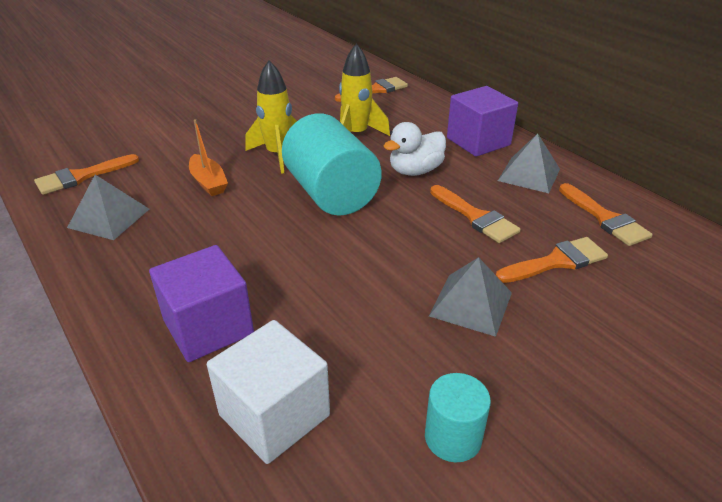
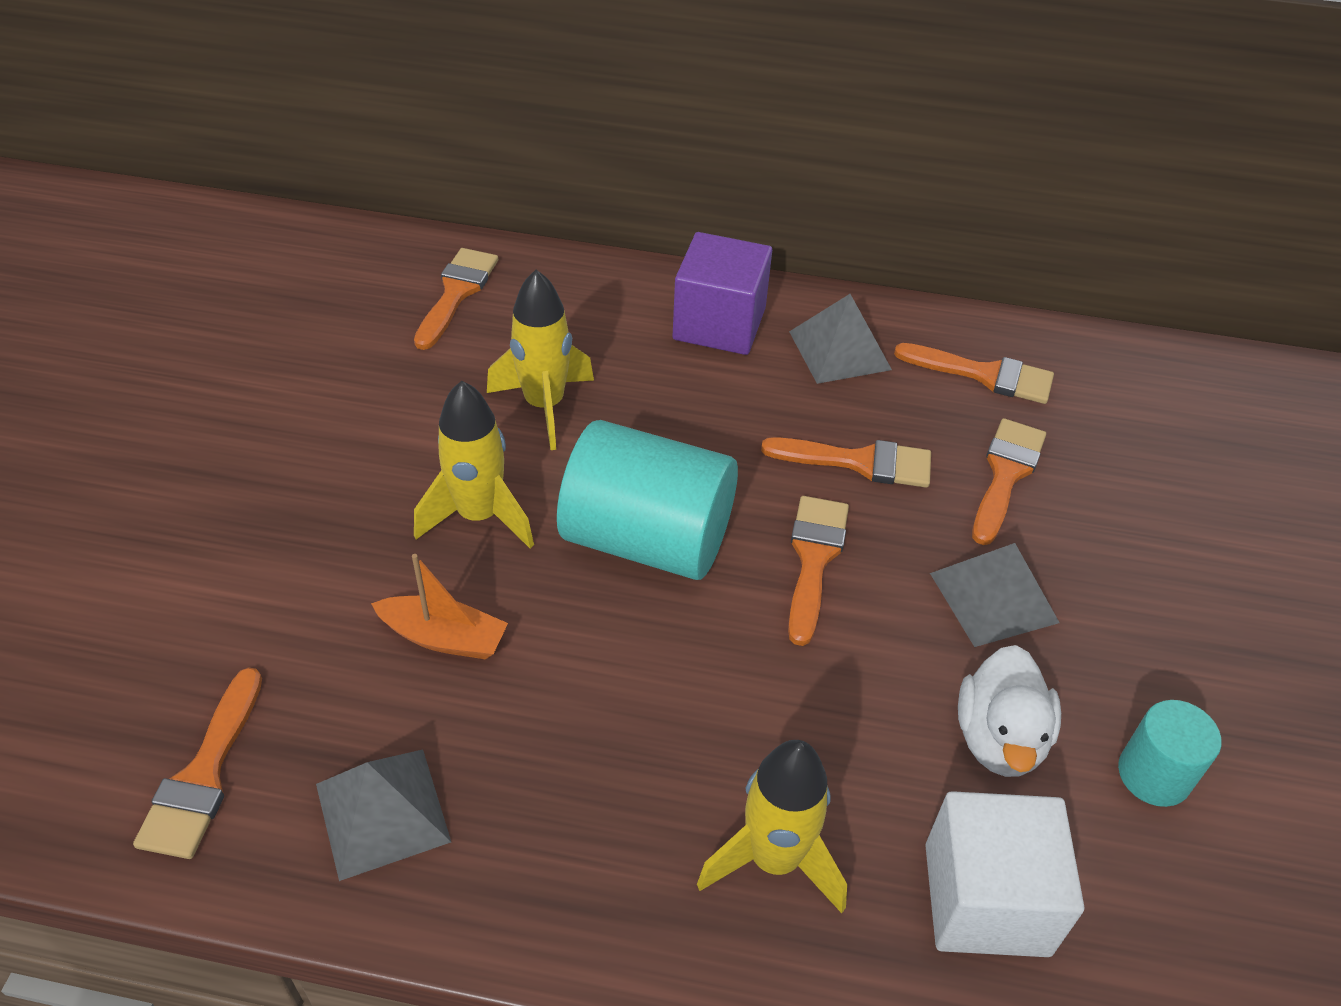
camera: 45 degrees left, 10 degrees up
purple cube [149,245,254,362] -> yellow rocket [697,740,847,913]
white duck [384,122,446,176] -> white duck moved to [958,645,1061,777]
none -> orange brush [788,496,849,646]

